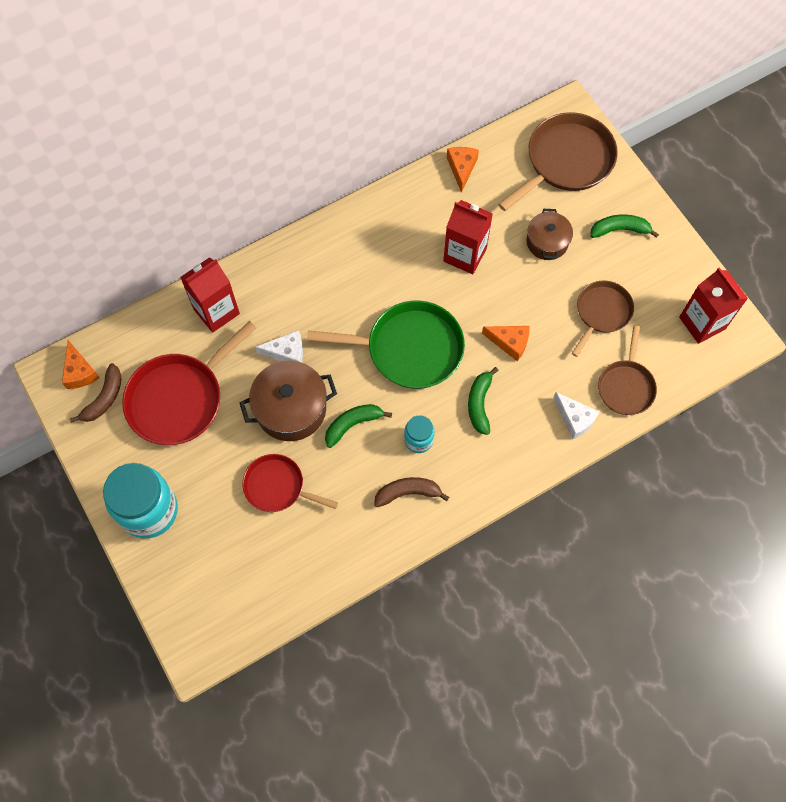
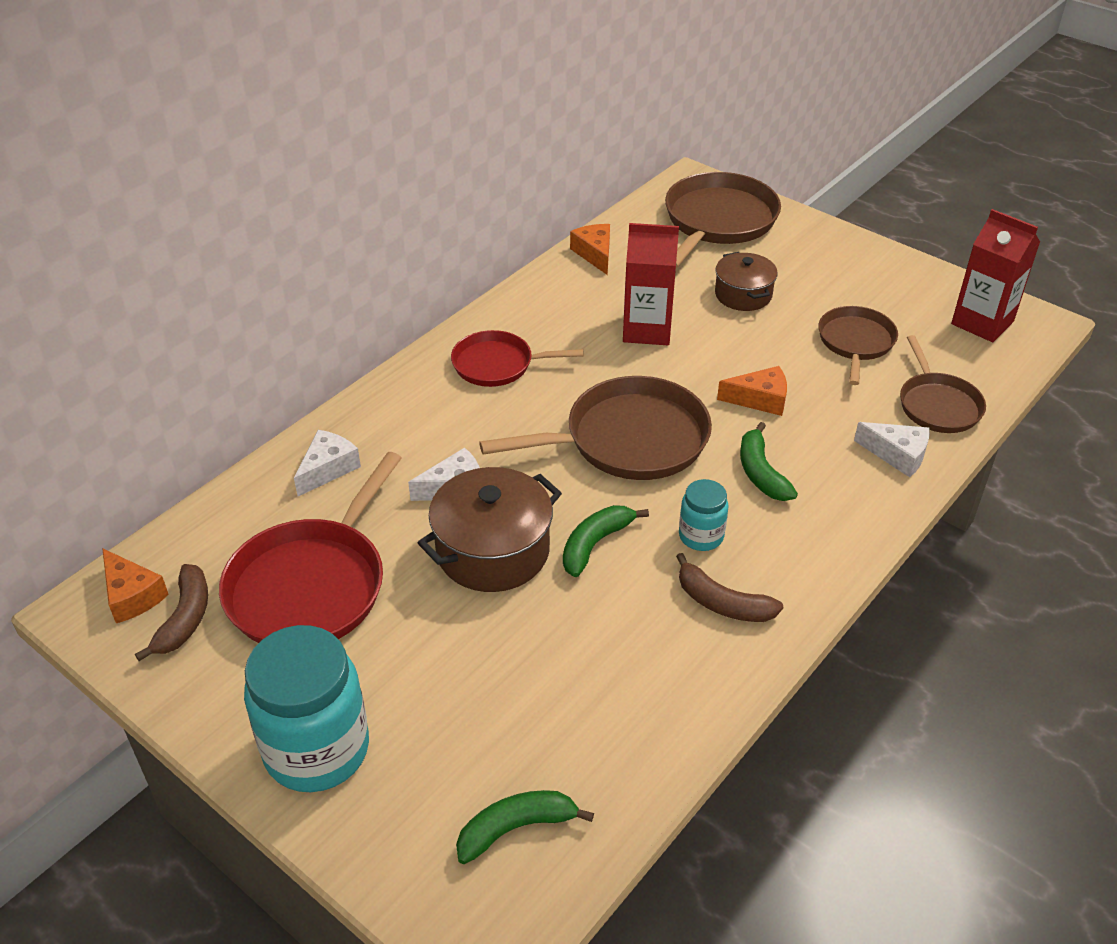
camera: 20 degrees left, 25 degrees down
red carton [180,257,240,333] -> white cheese [294,430,361,496]
red pan [242,454,338,512] -> red pan moved to [451,330,583,387]
green pan [307,300,465,389] -> brown pan [479,376,712,480]
brown banana [374,477,449,507] -> brown banana turned 120 degrees counterclockwise [676,553,783,622]
green banana [590,214,659,238] -> green banana moved to [456,790,594,864]

